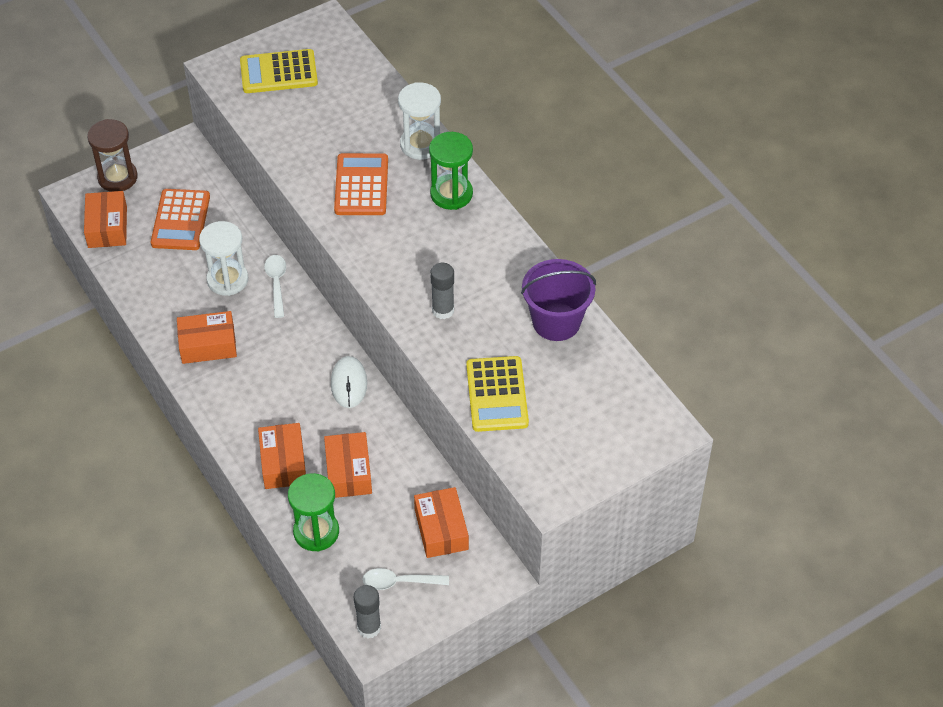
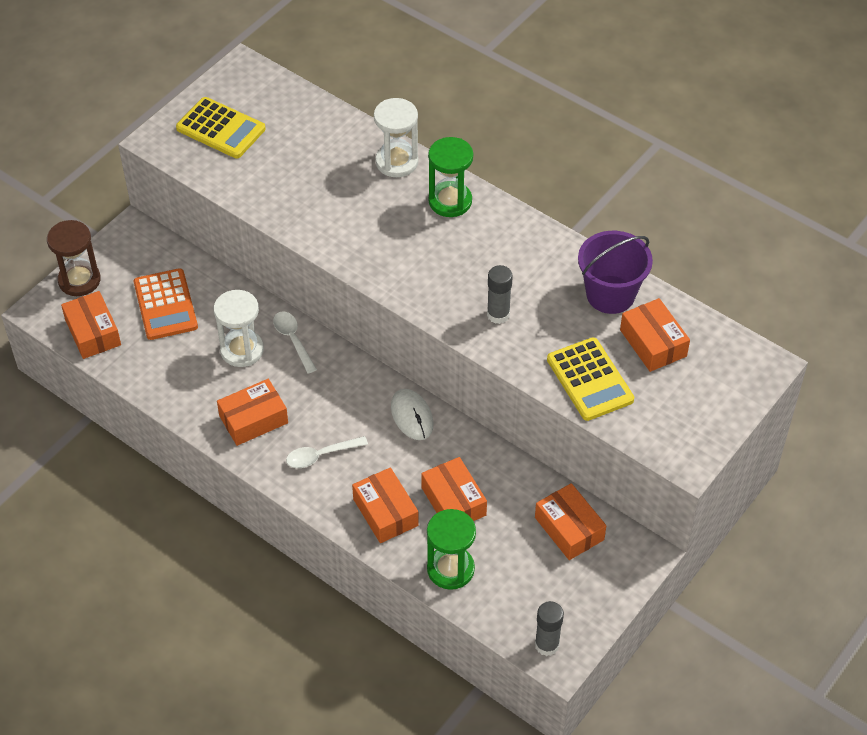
camera: 20 degrees left, 0 degrees up
yellow calculator [240,49,318,93] -> yellow calculator turned 120 degrees counterclockwise [176,97,266,158]
orange calculator [334,153,388,215] -> none
white spoon [362,568,449,590] -> white spoon moved to [286,436,368,468]
none -> orange box [620,298,690,372]

